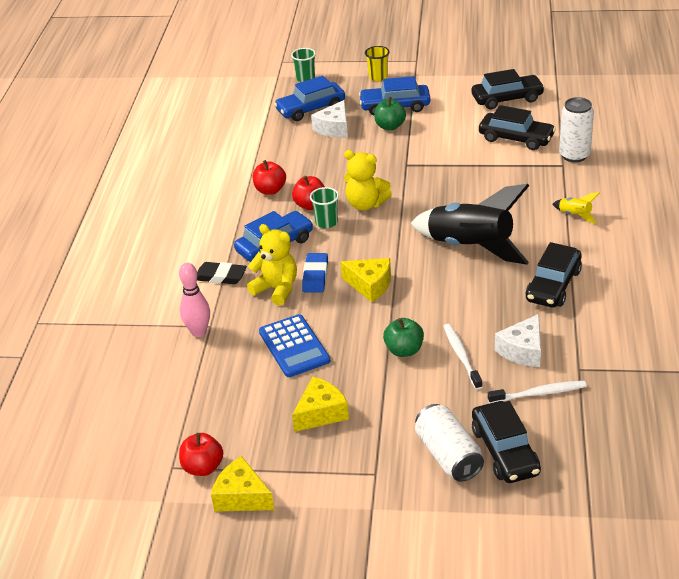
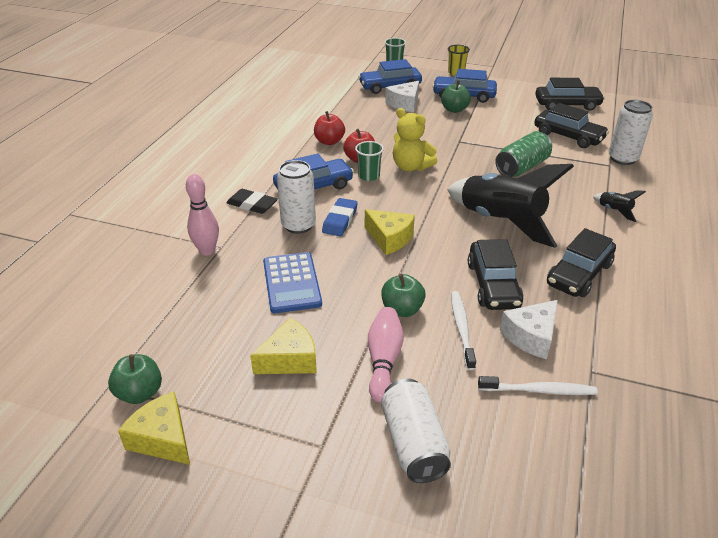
camera: 10 degrees right, 0 degrees up
red apple [179,433,223,476] -> green apple [108,354,162,404]
yellow teddy bear [247,224,297,306] -> white can [277,160,316,234]
black car [472,401,541,483] -> black car moved to [468,239,524,310]
yellow rocket [553,192,600,223] -> black rocket [593,190,646,222]
none -> pink bowling pin [368,307,404,402]
none -> green can [495,131,552,177]

